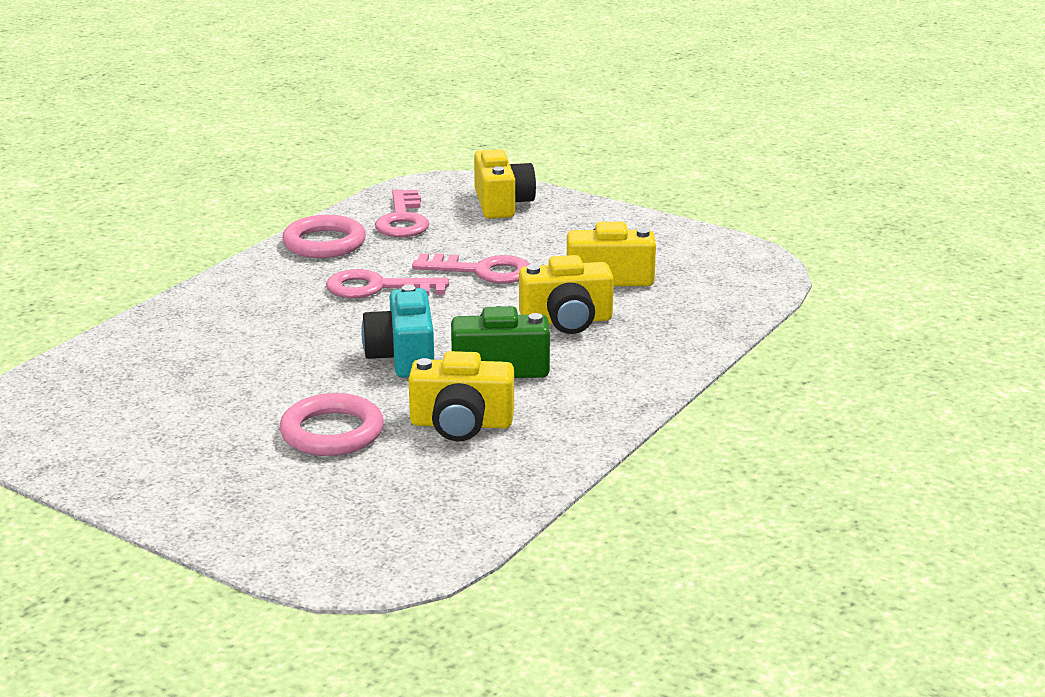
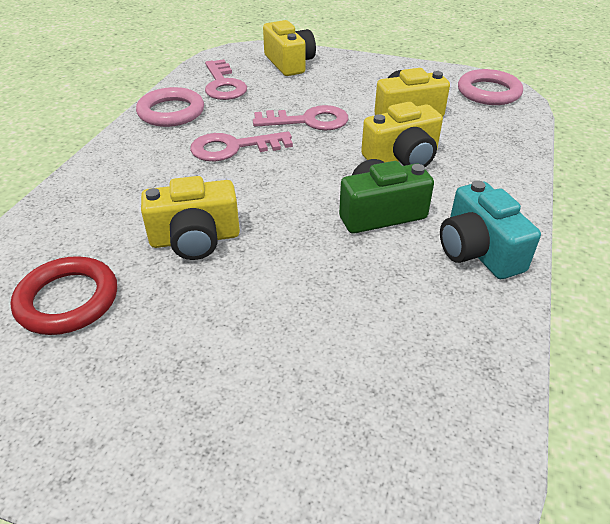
camera: 15 degrees left, 15 degrees up
pink ring [280,393,384,456] -> pink ring moved to [458,69,523,105]
turquoise camera [361,285,434,378] -> turquoise camera moved to [440,180,541,279]
yellow camera [409,351,514,441] -> yellow camera moved to [141,176,240,260]
none -> red ring [11,256,117,335]

